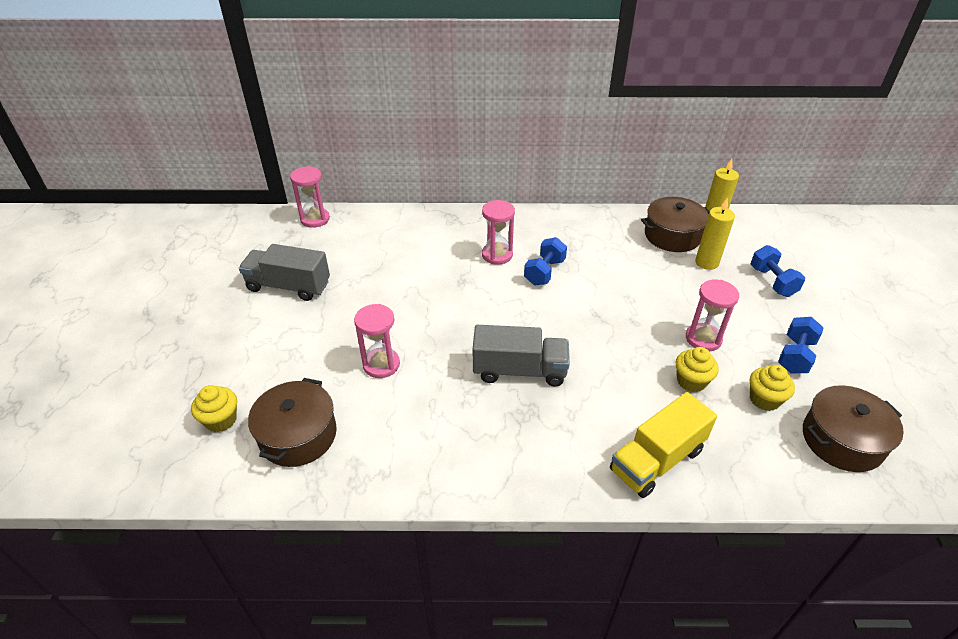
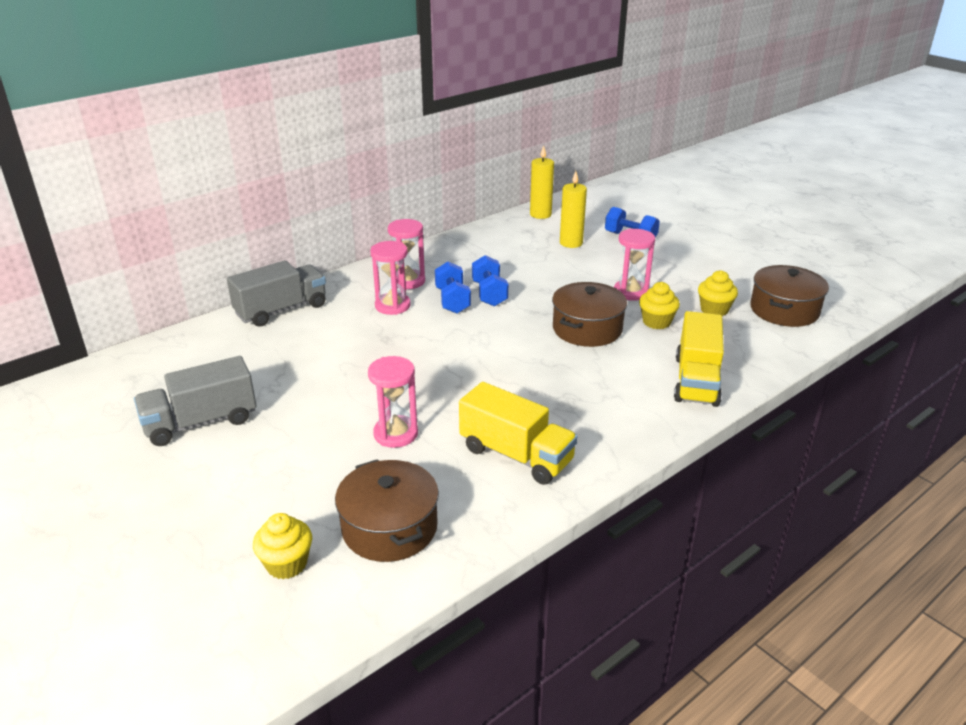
camera: 40 degrees left, 10 degrees down
pink hourglass [290,166,330,228] -> pink hourglass moved to [388,219,425,289]
grey truck [473,325,570,387] -> grey truck moved to [227,260,326,327]
brown pot [641,197,710,252] -> brown pot moved to [552,282,627,347]
blue dumbbell [778,317,824,373] -> blue dumbbell moved to [472,255,508,307]
none -> yellow truck [459,382,578,485]

